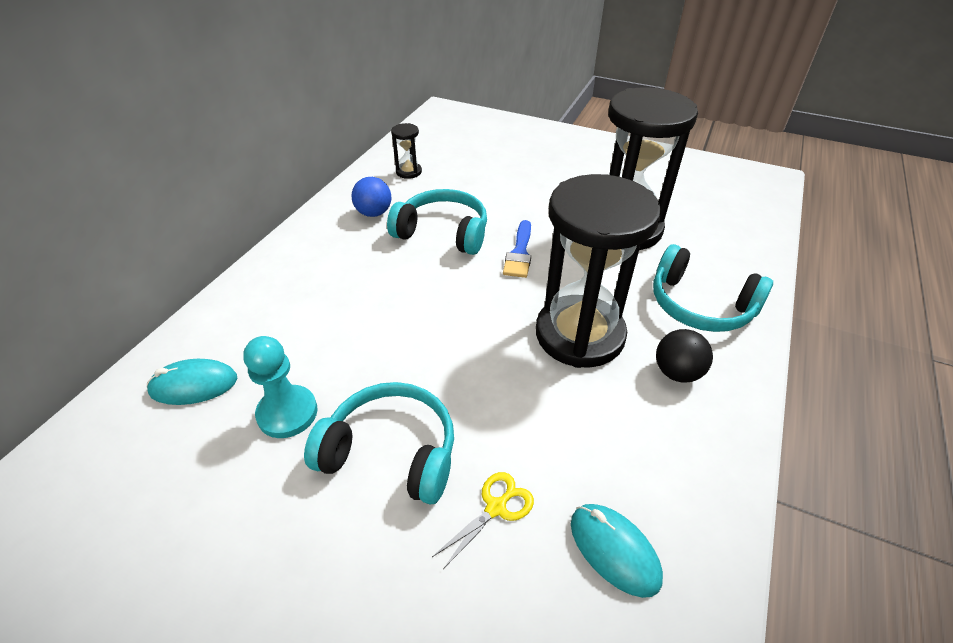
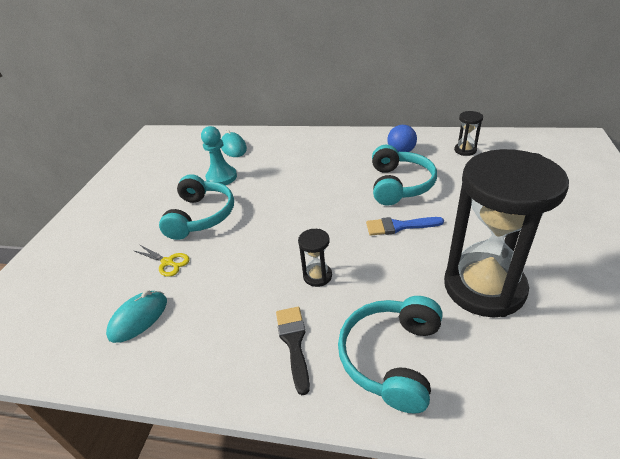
camera: 80 degrees right, 5 degrees down
black hourglass [536,174,661,368] -> black hourglass [298,229,332,287], size x0.40
black ball [656,329,713,383] -> black brush [276,307,310,395]

